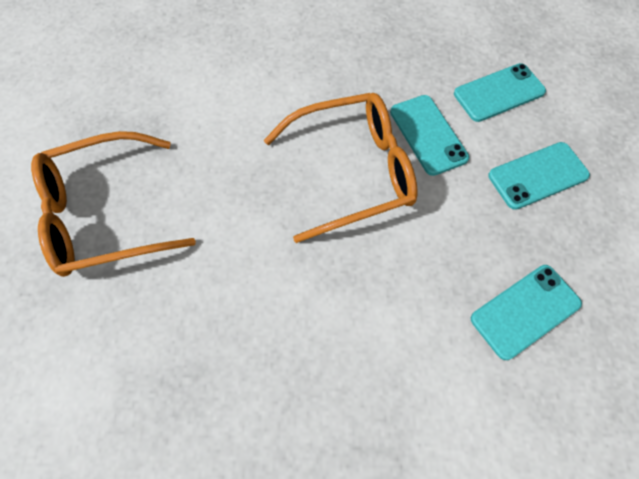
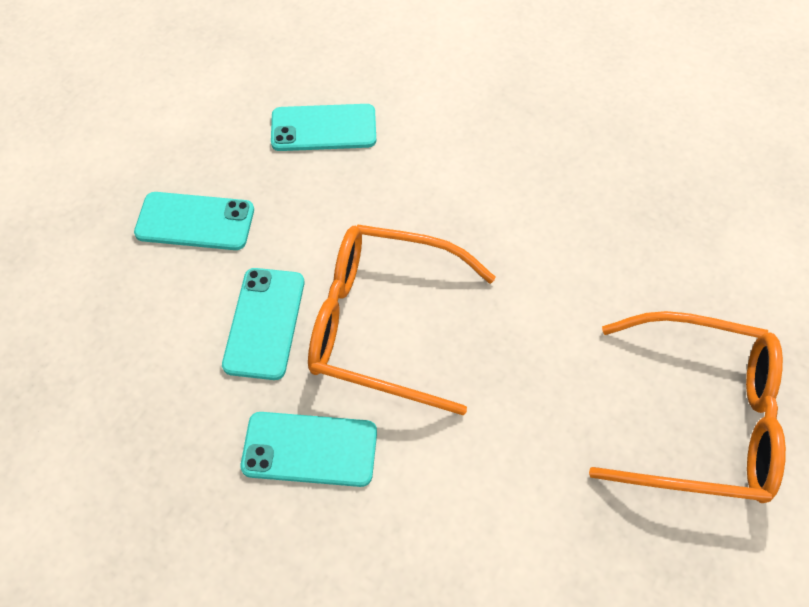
camera: 150 degrees left, 5 degrees down
turquoise phone [454,63,546,122] -> turquoise phone moved to [241,412,377,487]

